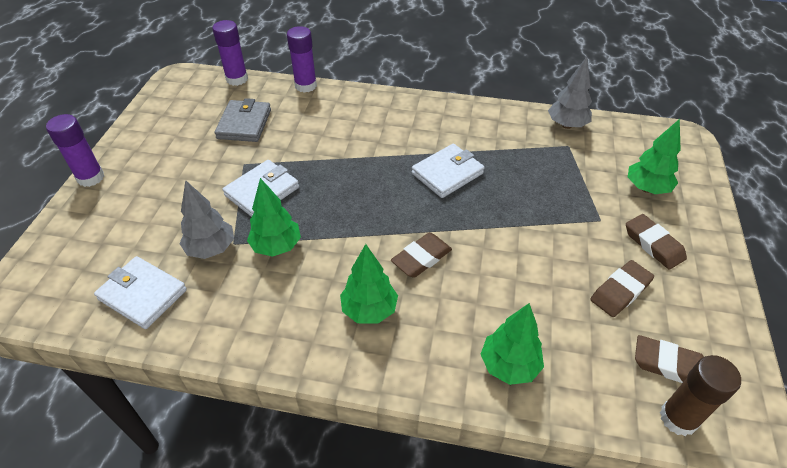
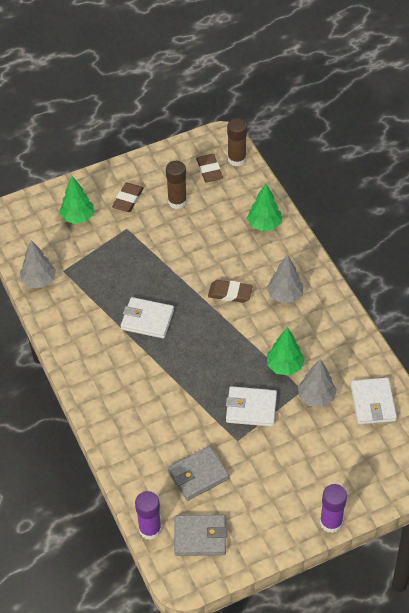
camera: 125 degrees left, 5 degrees up
purple glue stick [287,26,317,93] -> none
green tree [340,244,398,324] -> grey tree [267,254,303,303]
brown eraser [590,260,654,317] -> brown glue stick [166,161,187,209]
none -> grey wallet [174,515,227,556]

